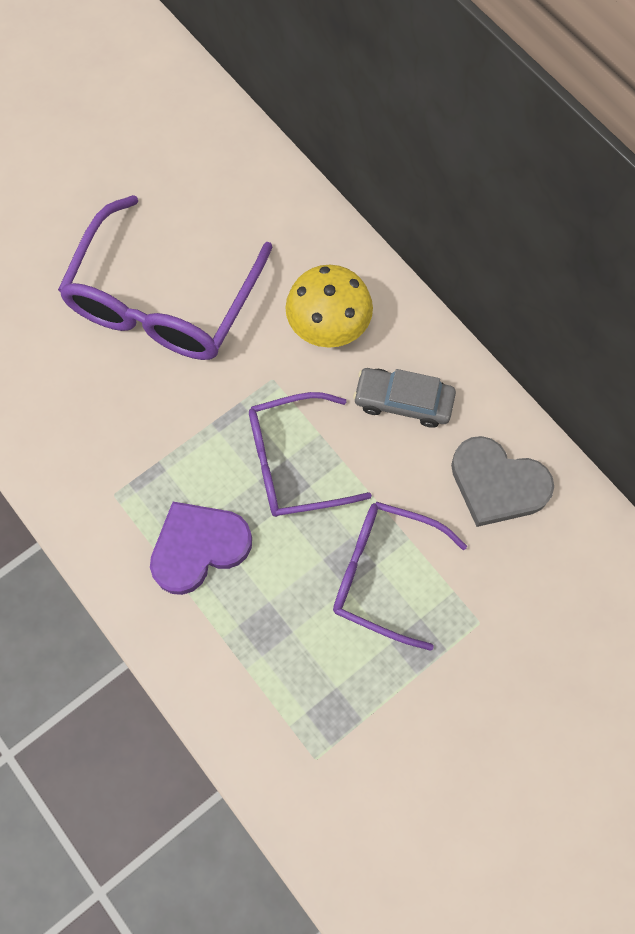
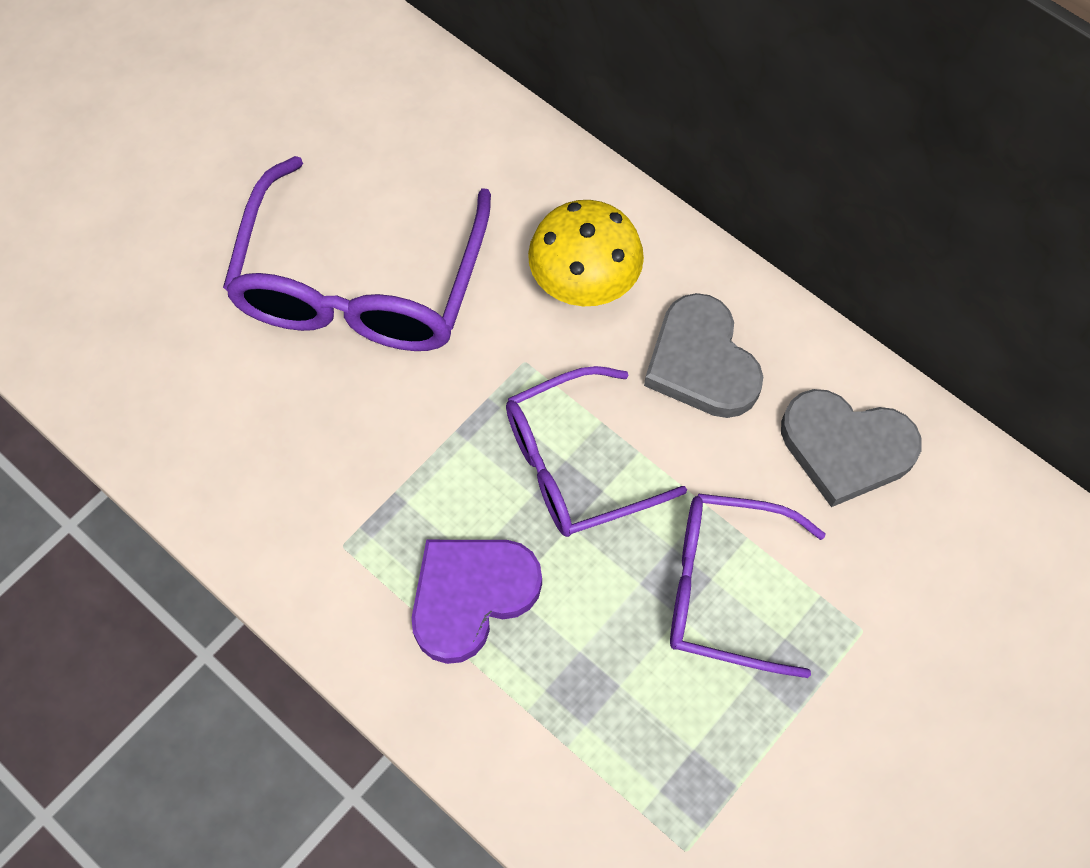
camera: 10 degrees left, 5 degrees down
grey car [353,368,456,428] -> grey heart [644,293,763,418]

